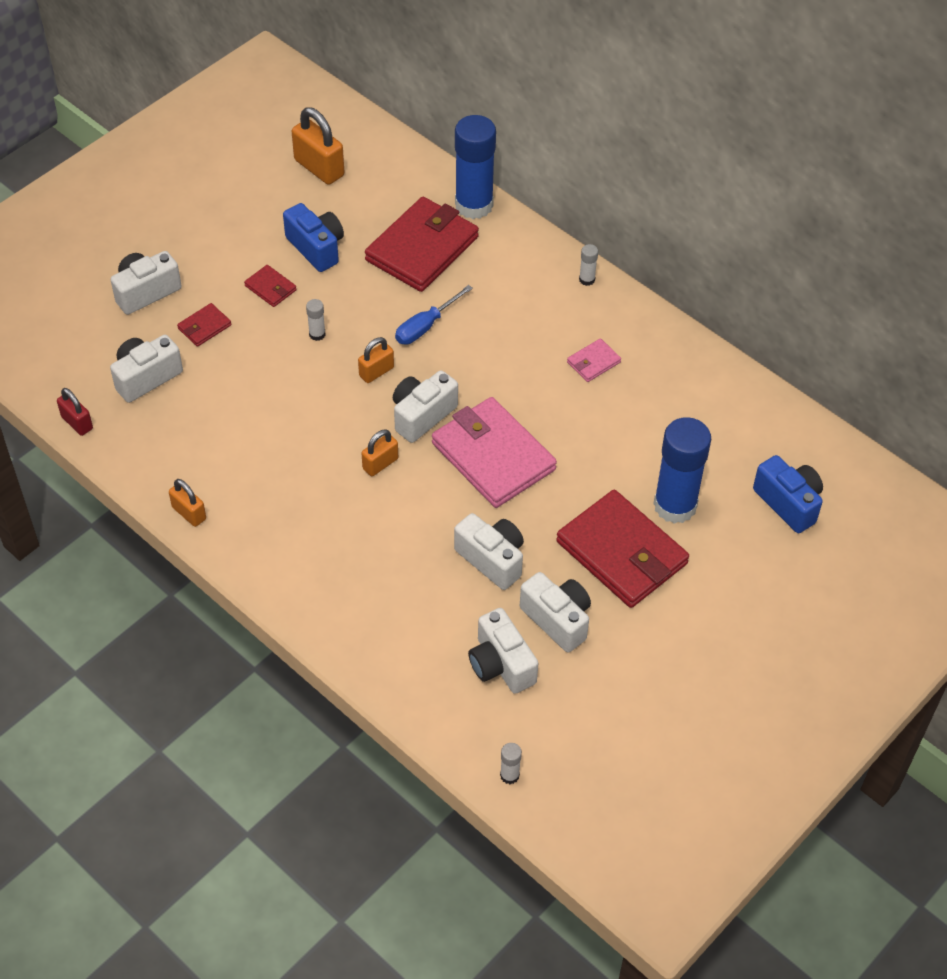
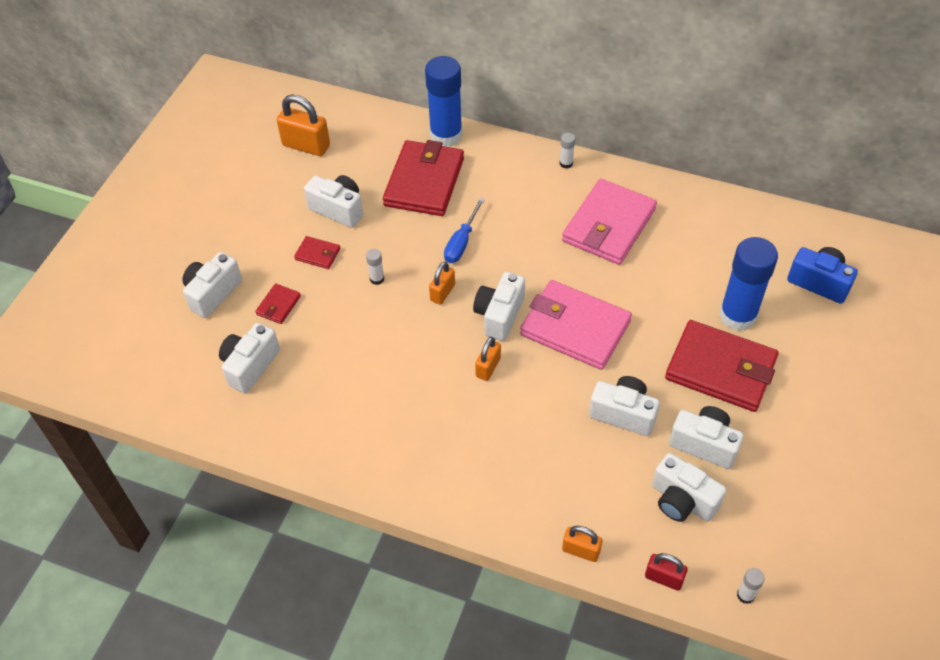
camera: 20 degrees left, 0 degrees up
red padlock [57,388,93,436] -> red padlock moved to [645,553,688,591]
orange padlock [169,479,206,527] -> orange padlock moved to [562,526,602,562]
blue camera [283,203,344,272] -> white camera [304,175,363,228]
pink wallet [567,338,621,382] -> pink wallet [562,179,657,265], size x2.28

